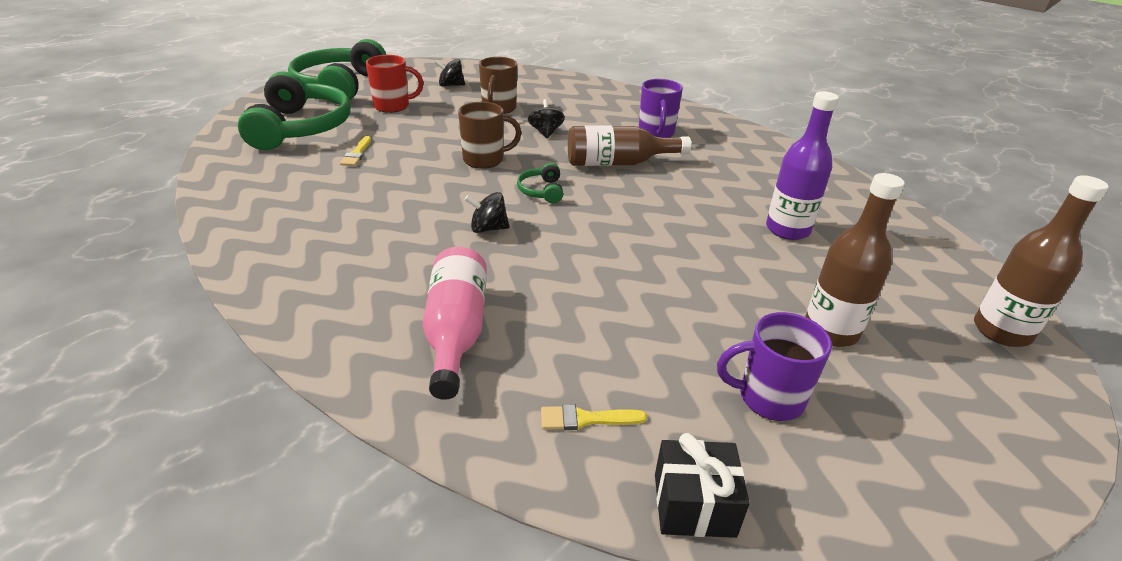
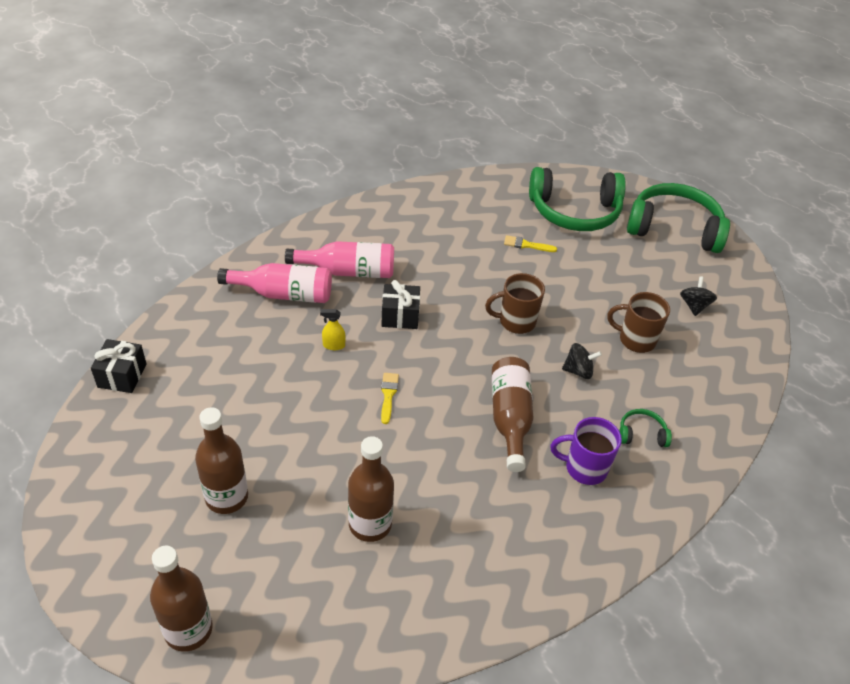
camera: 95 degrees right, 10 degrees up
red mug [365,55,423,113] -> none
brown mug [458,102,521,169] -> brown mug turned 90 degrees clockwise [485,273,545,334]
black spinning top [464,192,510,233] -> black gift [381,280,420,329]
green headphones [517,163,563,203] -> green headphones moved to [619,409,672,447]
yellow brush [541,405,647,430] -> yellow brush moved to [381,373,399,424]
purple mug [717,312,832,421] -> none
purple bottle [766,91,839,240] -> brown bottle [348,436,394,542]
none -> pink bottle [285,241,394,278]
none -> yellow spray bottle [320,309,346,350]

